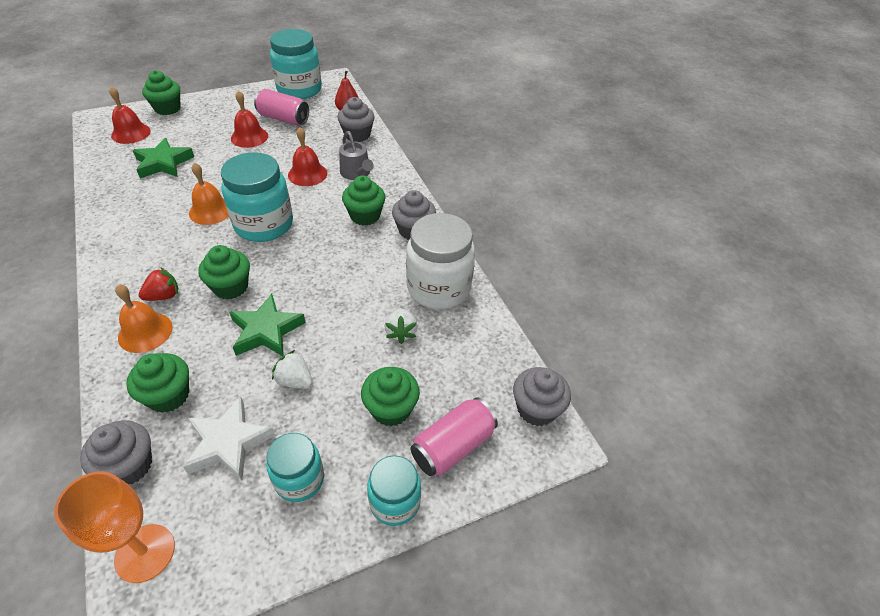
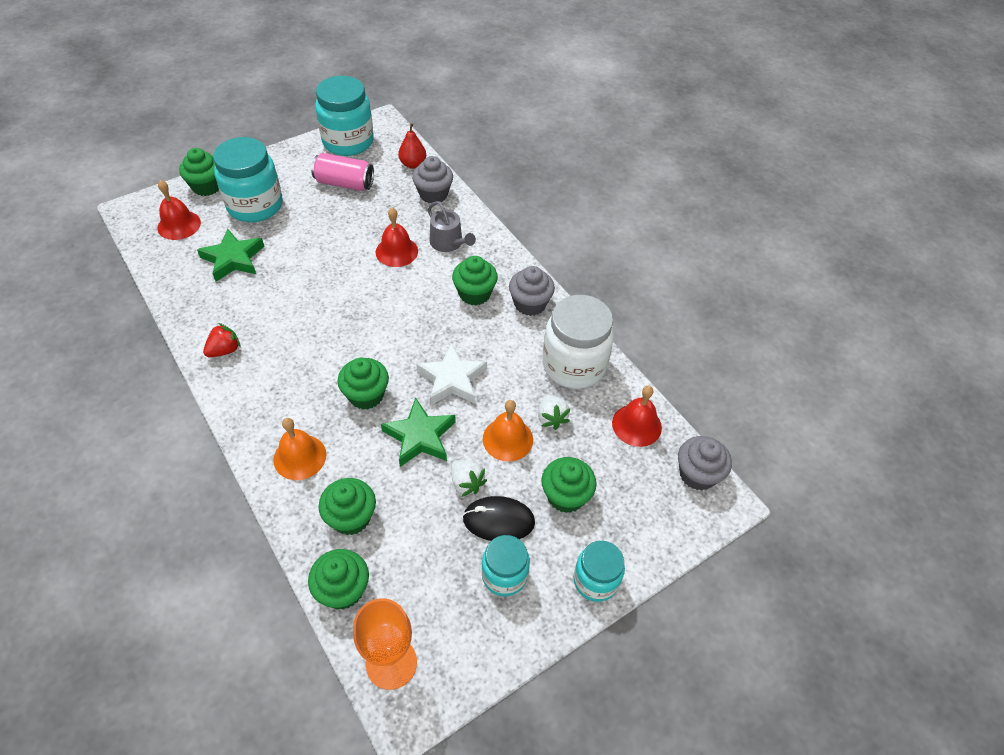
camera: 10 degrees left, 5 degrees up
grey cupcake [80,420,152,485] -> green cupcake [308,549,369,610]
red strawberry [139,267,178,301] -> red strawberry moved to [203,323,241,357]
white star [183,396,275,480] -> white star moved to [416,343,487,405]
orange bell [189,163,229,225] -> orange bell moved to [483,400,533,462]
turquoise jar [221,152,293,242] -> turquoise jar moved to [213,137,283,222]
red bell [231,91,268,148] -> red bell moved to [612,386,662,447]
white strawberry [272,350,313,389] -> white strawberry turned 150 degrees counterclockwise [451,460,487,497]
pink can [410,397,498,476] -> none
none -> black mouse [463,496,535,541]

